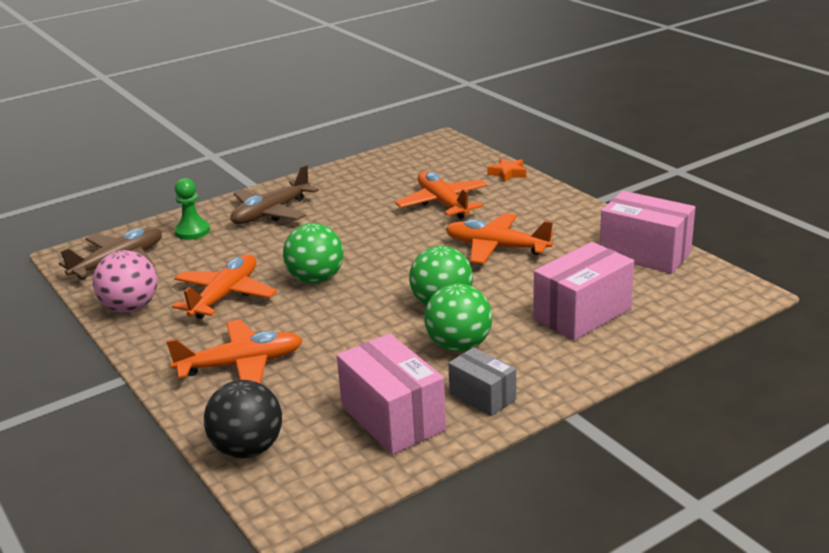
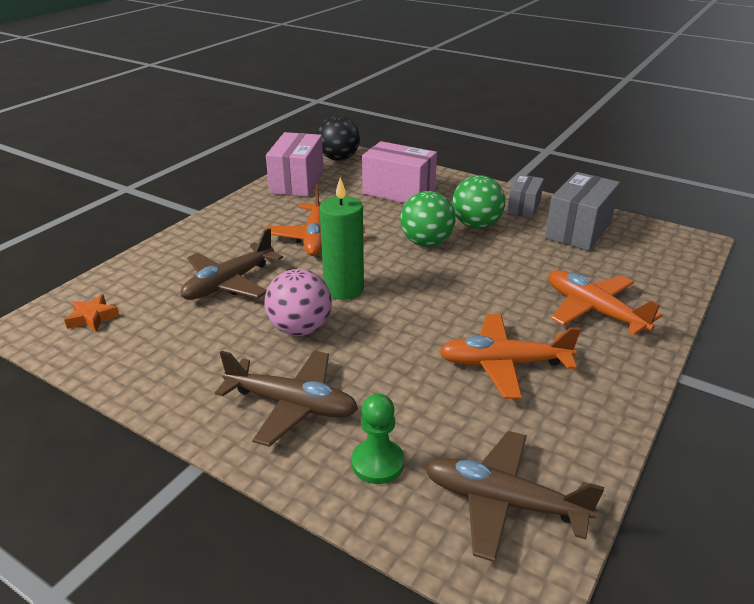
camera: 115 degrees left, 5 degrees up
pink ball [93,250,157,313] -> pink ball moved to [264,269,332,336]
black ball [204,380,282,458] -> black ball moved to [317,116,360,161]
green ball [283,223,344,284] -> none
pink box [337,334,446,455] -> grey box [545,172,620,251]
orange plane [395,171,487,219] -> brown plane [181,228,283,300]
orange star [487,158,526,182] -> orange star moved to [64,294,120,332]
none -> green candle [320,177,364,300]

